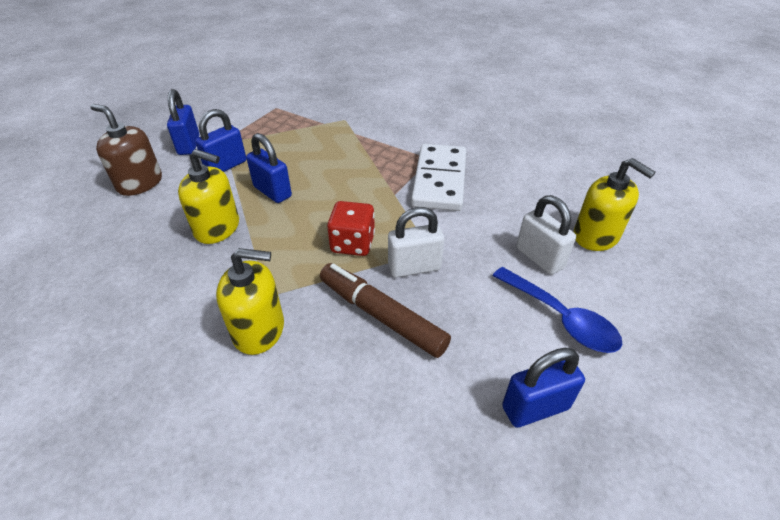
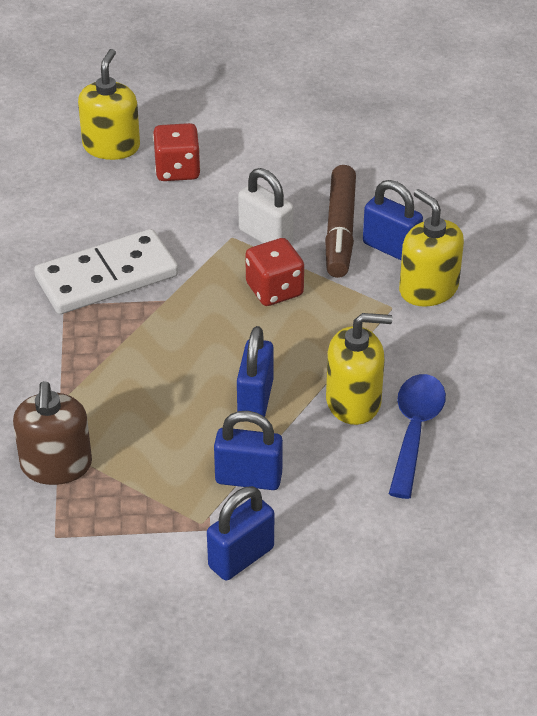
camera: 125 degrees left, 0 degrees up
brown soap dispenser [90,104,162,196] -> brown soap dispenser moved to [13,381,92,485]
yellow soap dispenser [178,149,239,244] -> yellow soap dispenser turned 105 degrees clockwise [326,313,392,425]
blue spoon [492,267,622,353] -> blue spoon moved to [389,374,446,499]
blue padlock [502,348,585,428] -> blue padlock moved to [363,180,423,260]
white padlock [516,195,576,275] -> red dice [153,123,201,181]

